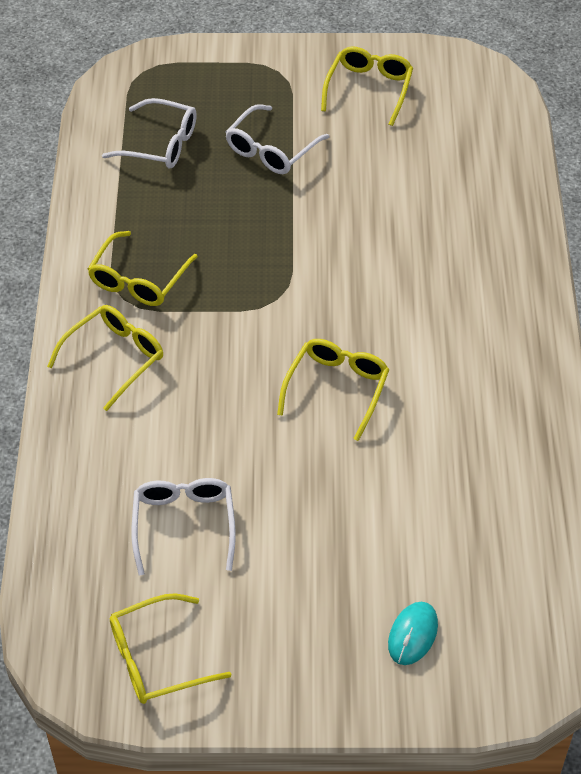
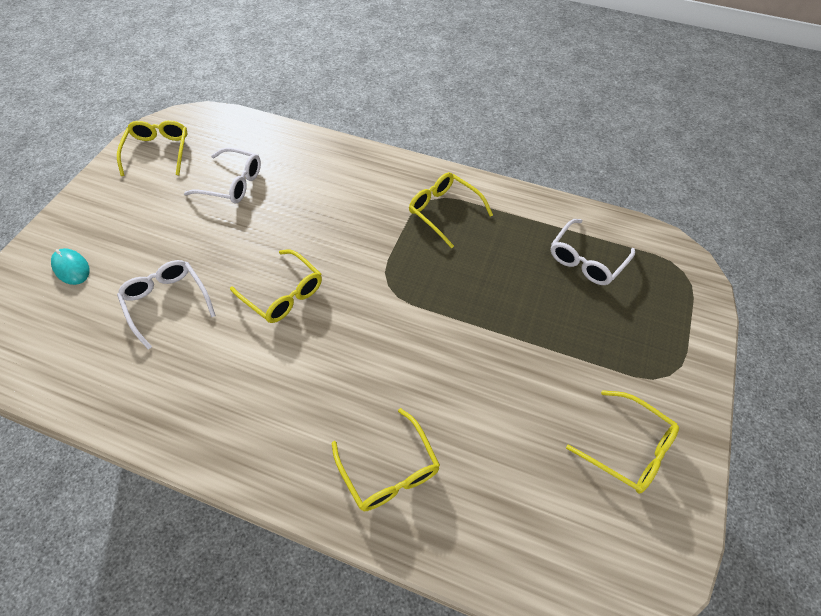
camera: 110 degrees right, 5 degrees up
yellow glasses [47,305,163,411] -> yellow glasses moved to [332,408,440,511]
white glasses [225,104,330,174] -> white glasses moved to [117,260,216,350]

